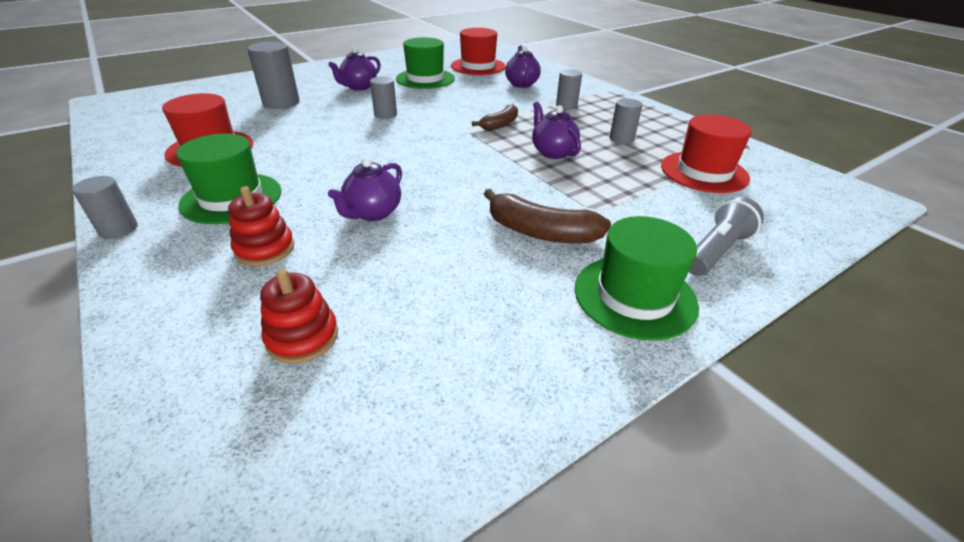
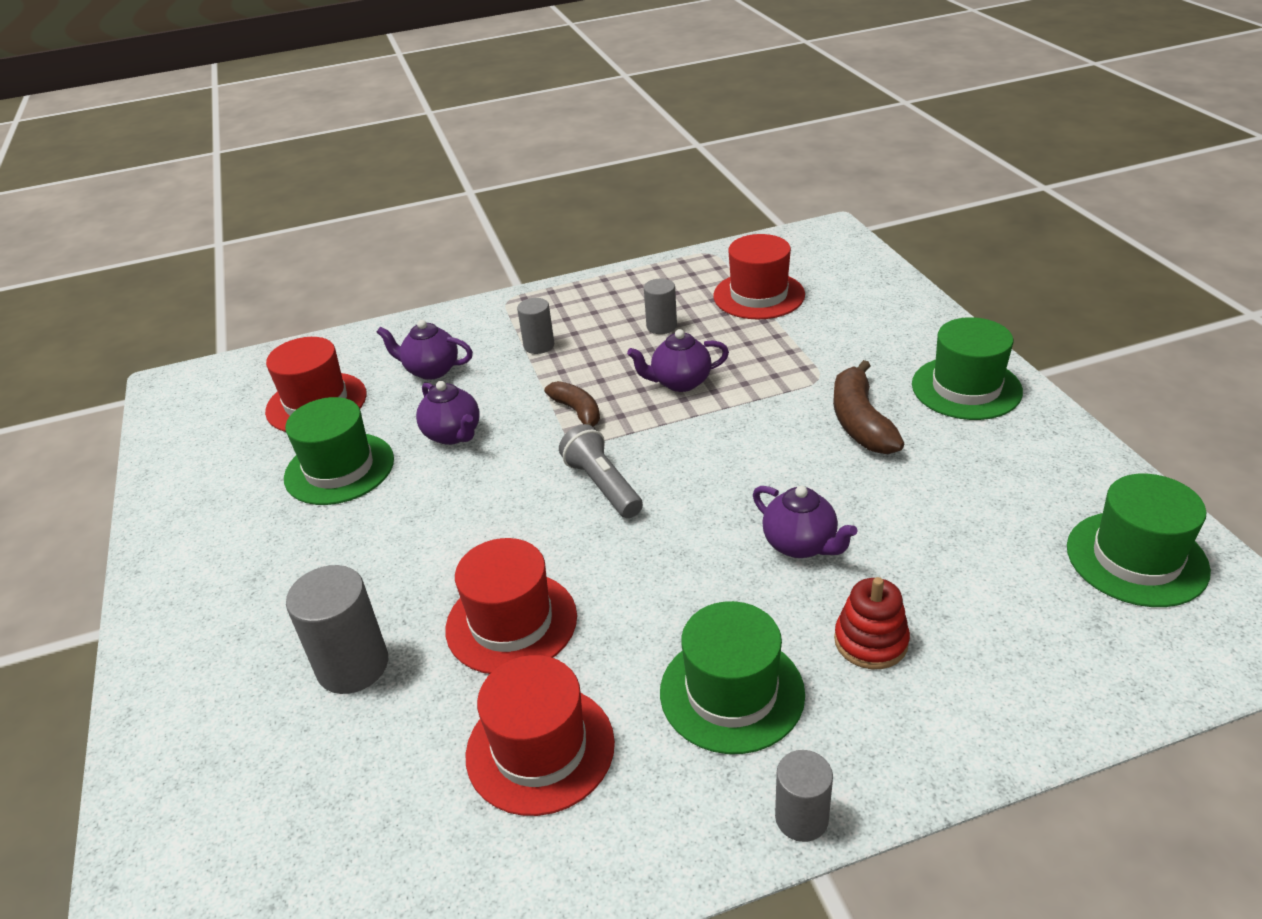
camera: 70 degrees left, 0 degrees up
red stacking toy [260,269,338,364] -> none
purple teapot [328,47,381,91] -> purple teapot moved to [416,381,480,445]
grey cylinder [370,76,397,119] -> none
brown banana [484,189,611,243] -> brown banana turned 135 degrees clockwise [833,360,904,454]
grey flashlight [689,197,764,276] -> grey flashlight moved to [559,424,643,518]
none -> red hat [445,538,577,674]
none -> green hat [1067,474,1211,607]

